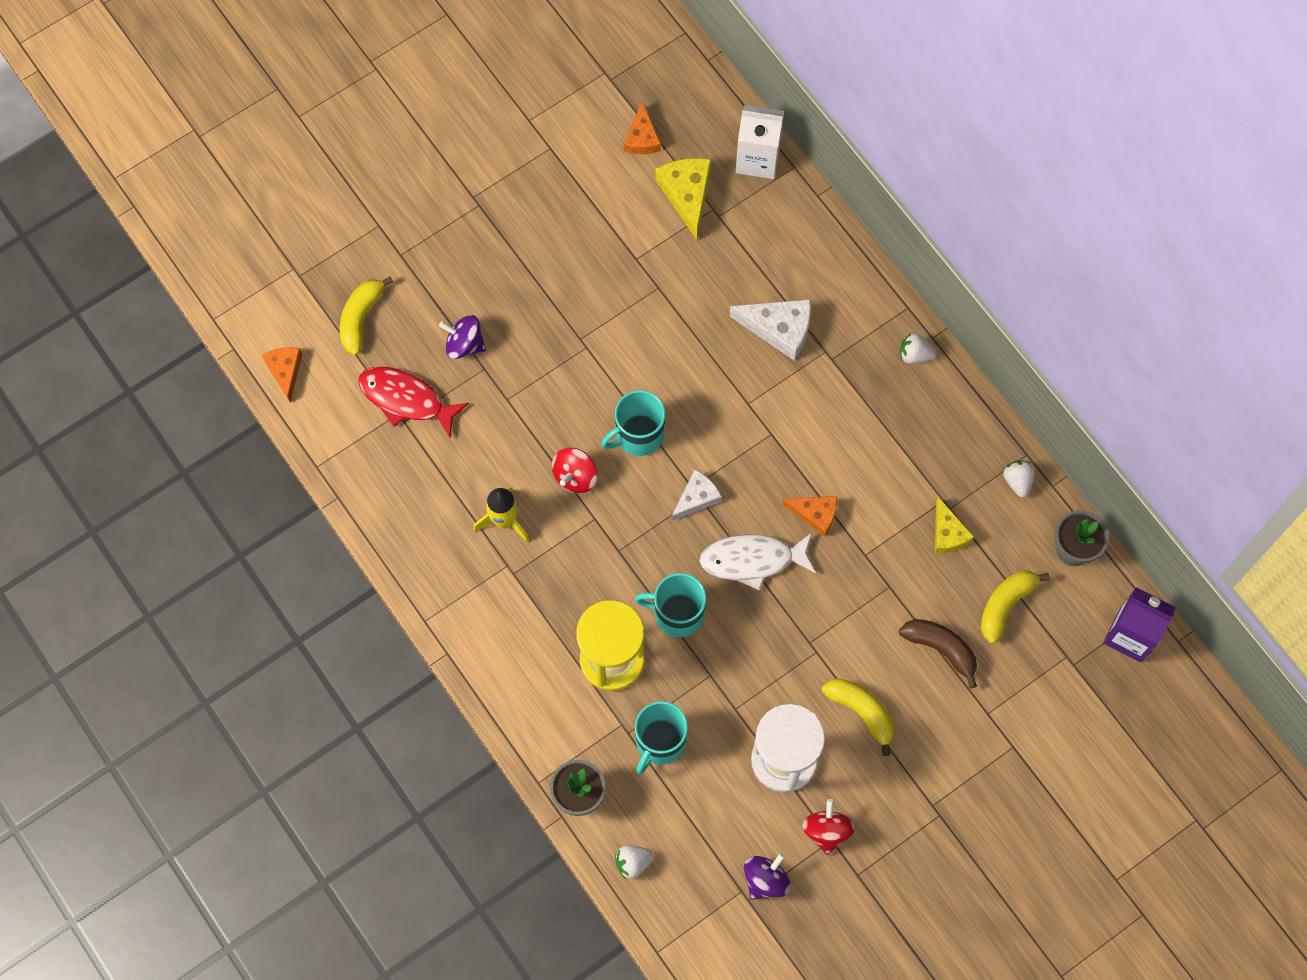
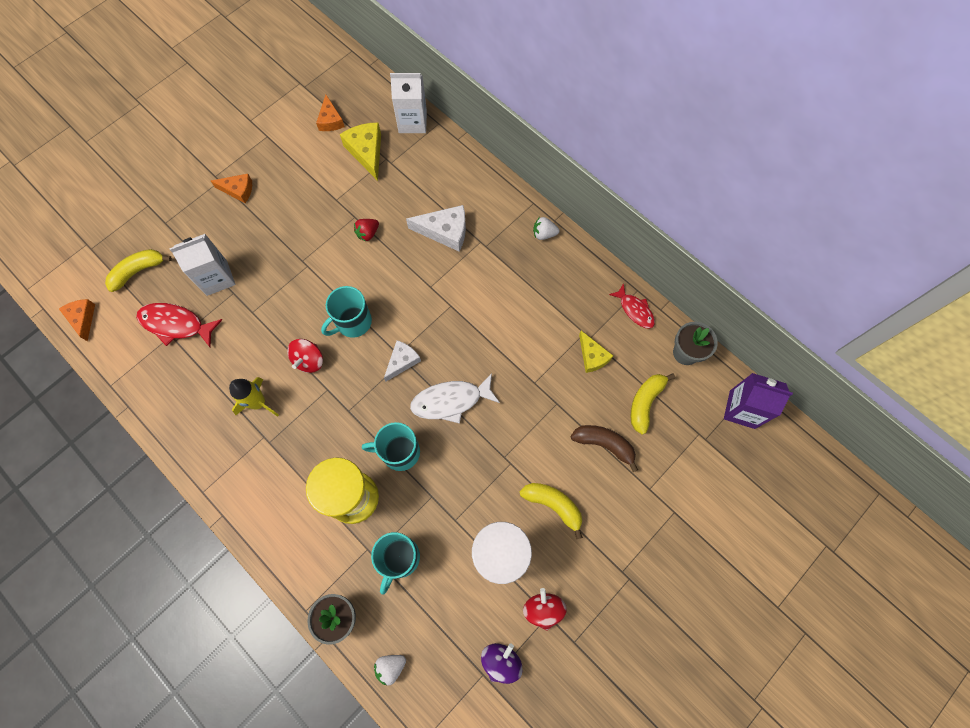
camera: 10 degrees left, 0 degrees up
yellow banana [340,276,393,355] -> yellow banana turned 45 degrees clockwise [105,249,172,292]
purple spinning top [439,315,486,359] -> white carton [169,234,235,296]
orange cheese [782,496,837,537] -> orange cheese moved to [211,174,252,203]
white strawberry [1003,460,1035,497] -> red fish [609,283,655,329]
none -> red strawberry [354,219,379,242]

